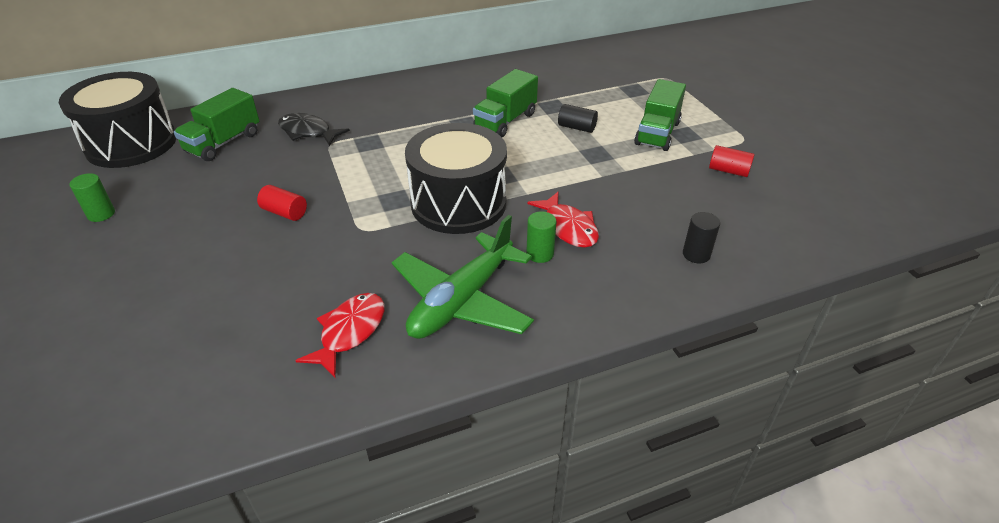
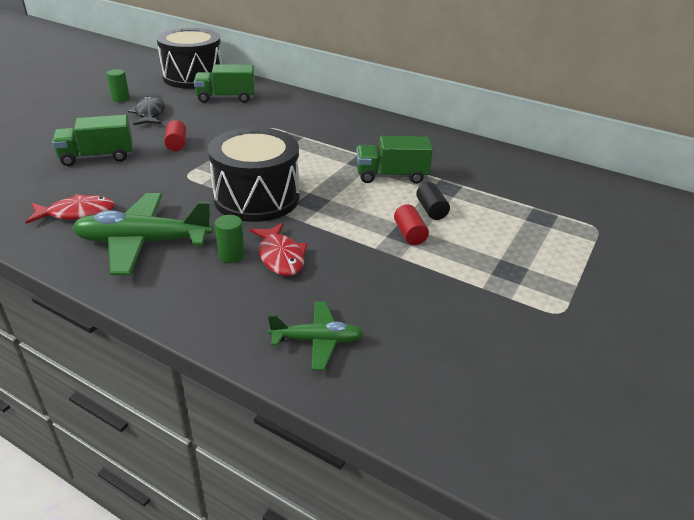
camera: 50 degrees right, 5 degrees down
black fish [278,113,350,146] -> black fish moved to [128,96,165,125]
red fish [527,192,599,248] -> red fish turned 45 degrees counterclockwise [250,223,307,276]
green truck [634,79,686,151] -> green truck moved to [52,115,132,166]
black cylinder [683,212,720,263] -> green plane [268,301,363,370]
red cylinder [709,145,755,177] -> red cylinder moved to [394,204,429,245]

